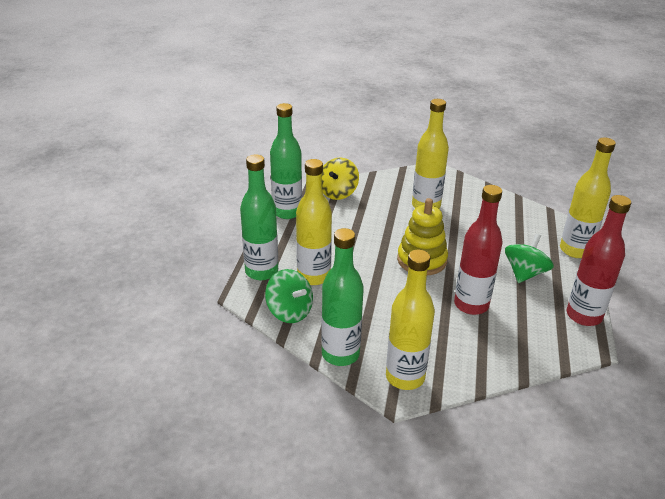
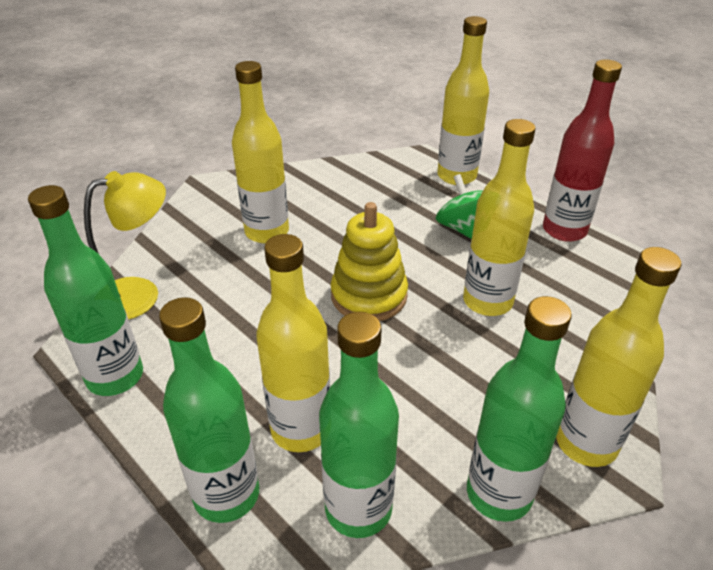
camera: 55 degrees left, 5 degrees up
green spinning top [265,269,313,323] -> green bottle [319,312,399,538]
yellow spinning top [322,157,359,200] -> yellow lamp [84,171,166,320]
red bottle [454,185,503,315] -> yellow bottle [463,119,536,316]

